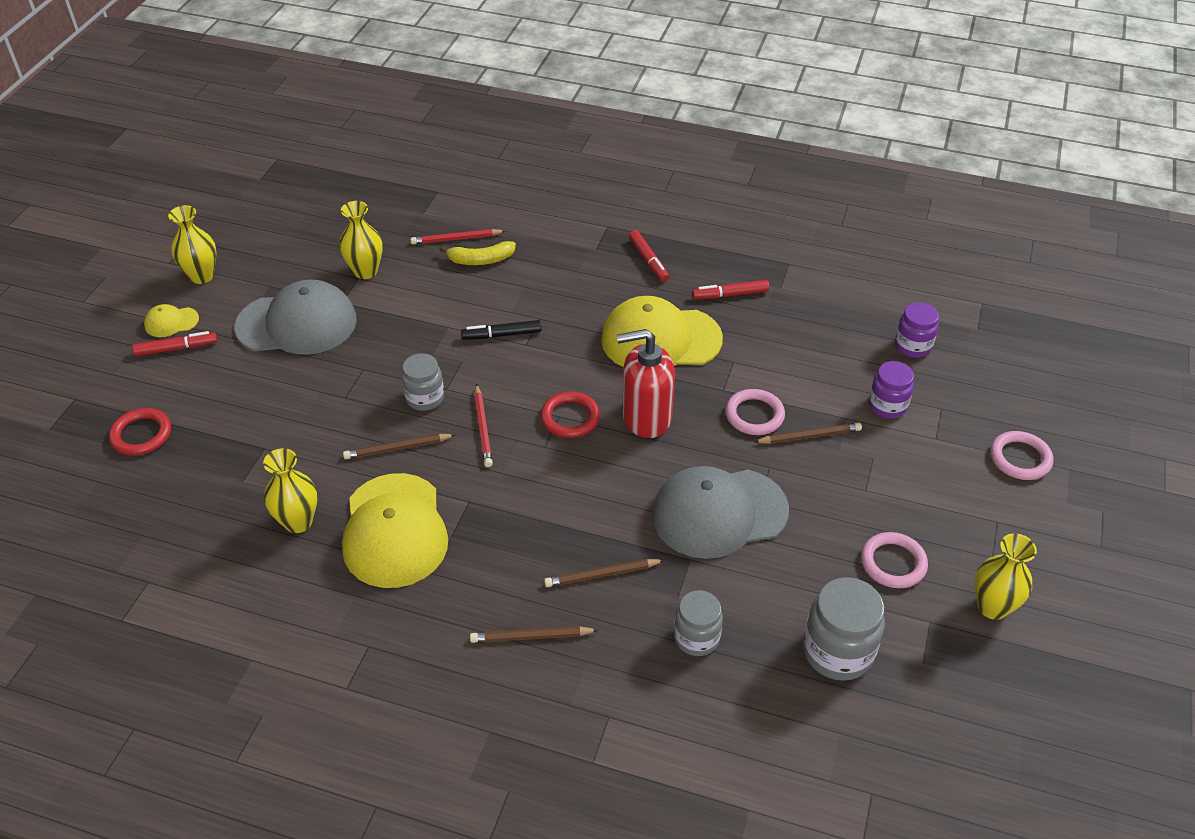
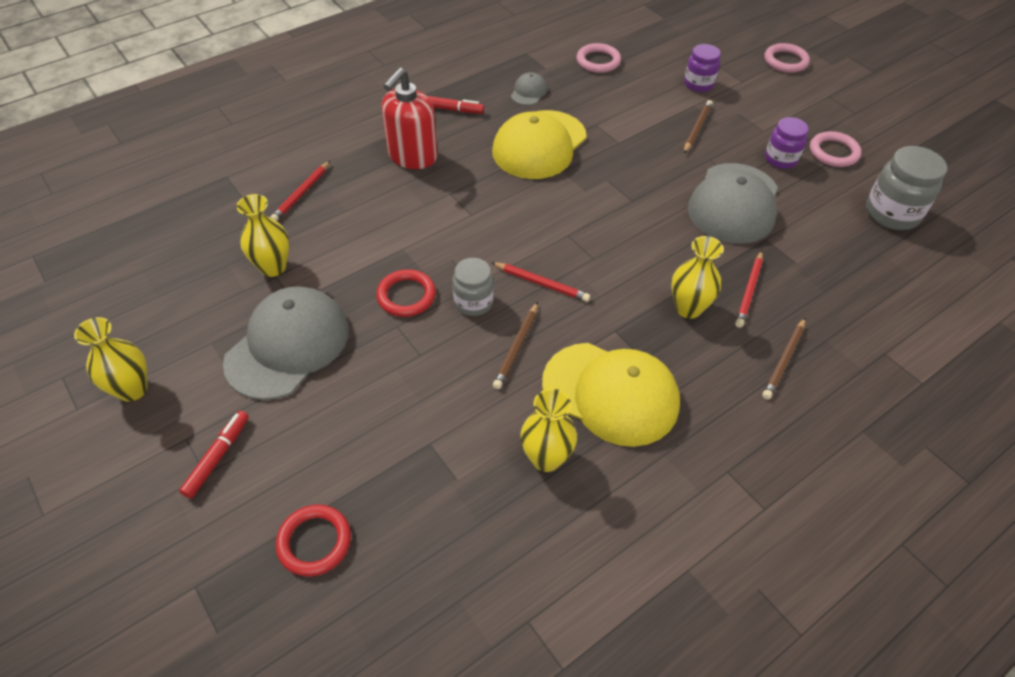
camera: 55 degrees left, 5 degrees up
yellow cap [144,304,199,337] -> none
yellow banana [439,241,516,265] -> none
black marker [461,320,542,340] -> none
red ring [541,391,600,438] -> red ring moved to [376,269,436,317]
brown pencil [544,559,665,587] -> red pencil [735,251,763,328]
red soap dispenser [617,329,675,438] -> red soap dispenser moved to [382,68,438,169]
grey jar [674,590,723,656] -> none
red marker [692,280,769,299] -> grey cap [511,72,547,105]
pink ring [725,389,785,435] -> pink ring moved to [576,43,621,73]
purple jar [895,302,939,358] -> purple jar moved to [765,117,809,169]
yellow vase [974,533,1037,620] -> yellow vase moved to [671,236,724,319]

